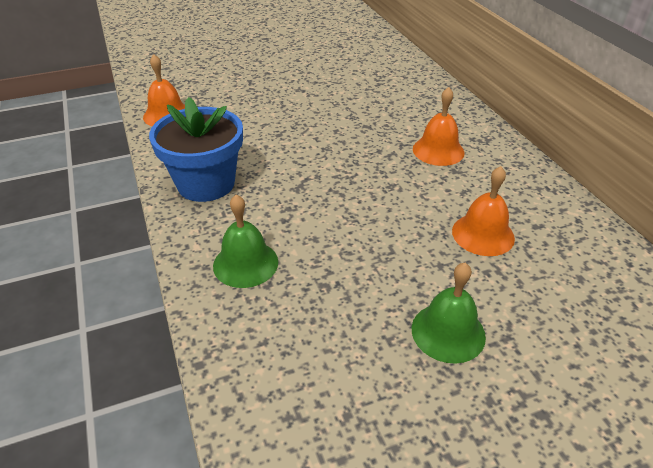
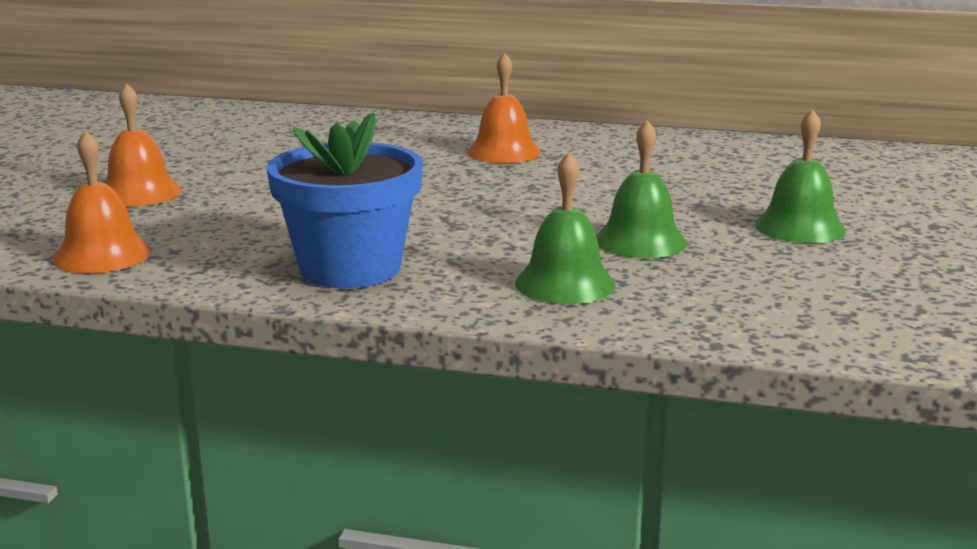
camera: 55 degrees left, 20 degrees down
orange bell [452,166,515,256] -> orange bell moved to [105,83,182,207]
none -> green bell [596,120,687,258]

